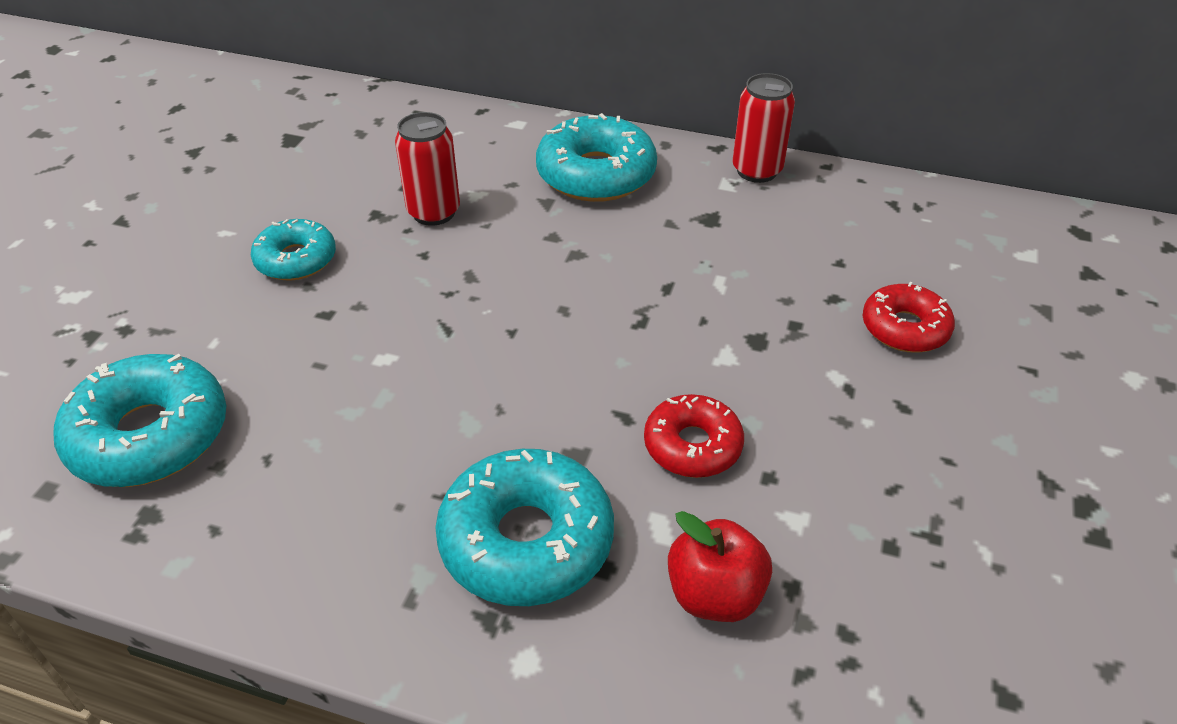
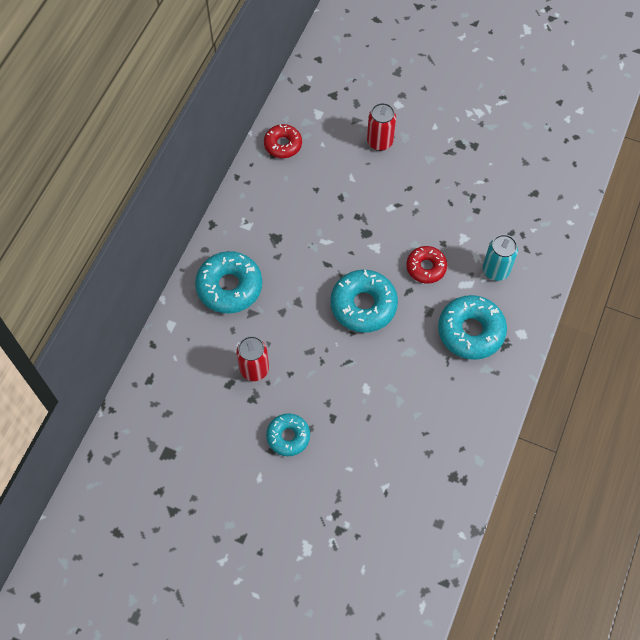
camera: 85 degrees left, 20 degrees up
turquoise donut [53,354,226,487] -> turquoise donut moved to [330,269,398,333]
red apple [668,511,772,622] -> turquoise can [483,234,518,281]
red can [733,73,795,183] -> red can moved to [367,103,396,151]
red donut [863,282,955,353] -> red donut moved to [264,124,302,158]

